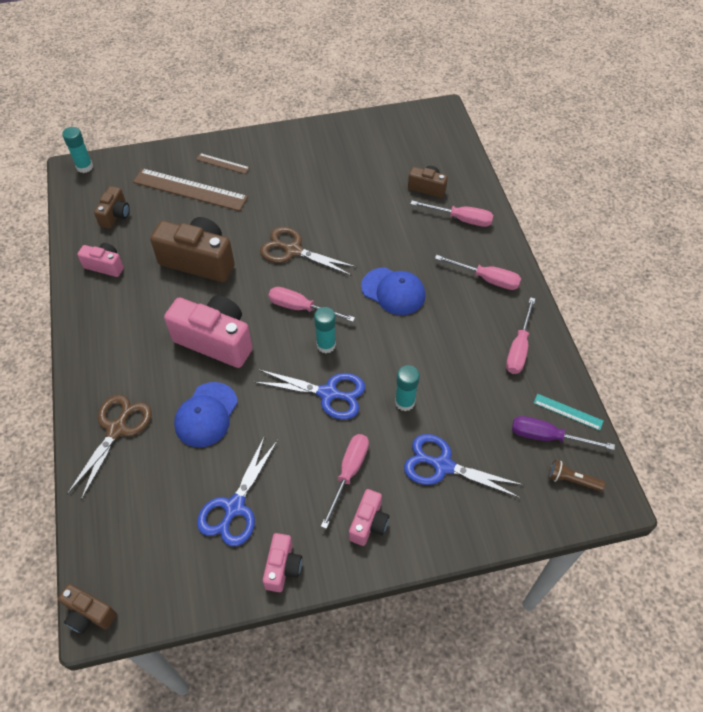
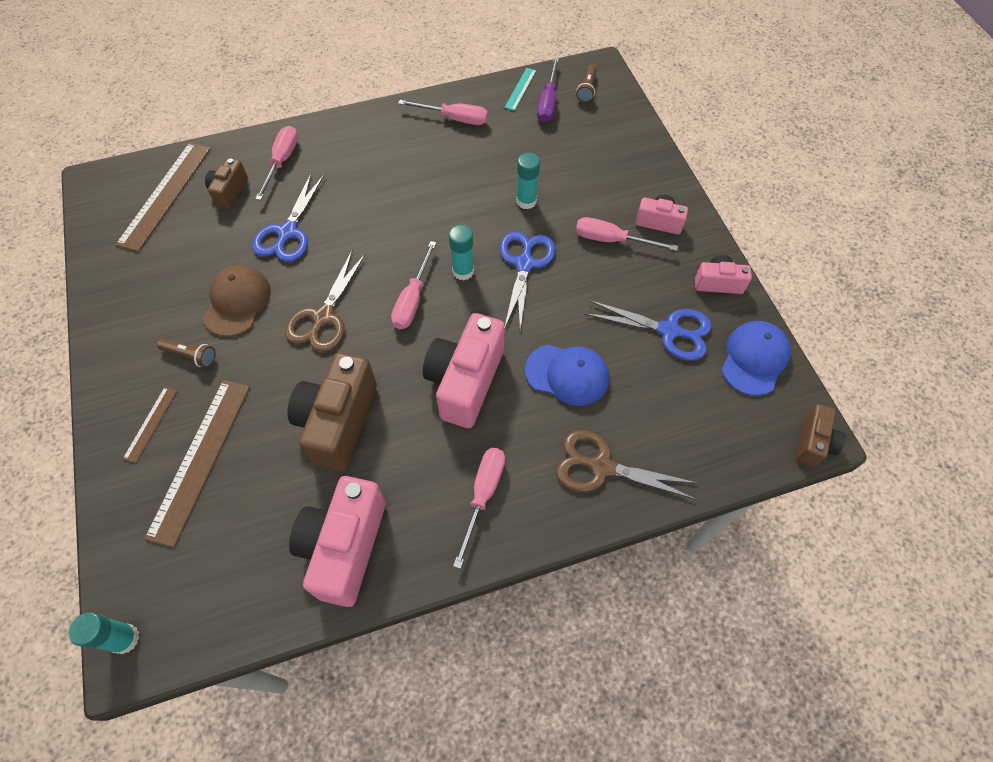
camera: 95 degrees left, 5 degrees up
pink camera [77,243,124,277] -> pink camera [289,476,386,607], size x1.89
brown camera [94,186,130,229] -> none
blue cap [361,267,426,315] -> blue cap moved to [722,321,791,396]
blue scissors [404,434,523,498] -> blue scissors moved to [252,173,324,262]
pink screwdriver [435,255,521,290] -> pink screwdriver moved to [453,448,505,569]
none -> brown ruler [115,142,211,252]
none -> brown flashlight [157,338,216,368]
none -> brown cap [203,265,271,337]

